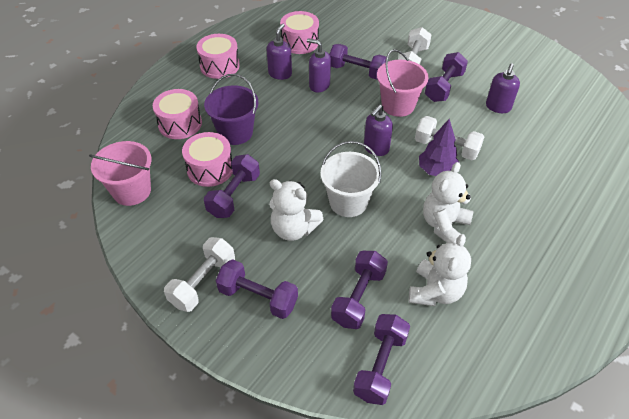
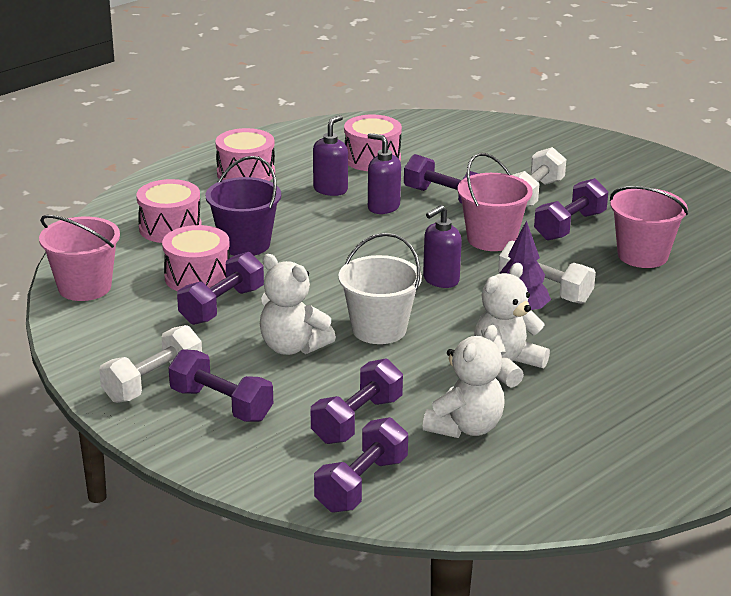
camera: 10 degrees right, 20 degrees down
purple soap dispenser [486,63,520,113] -> pink bucket [610,186,688,268]

